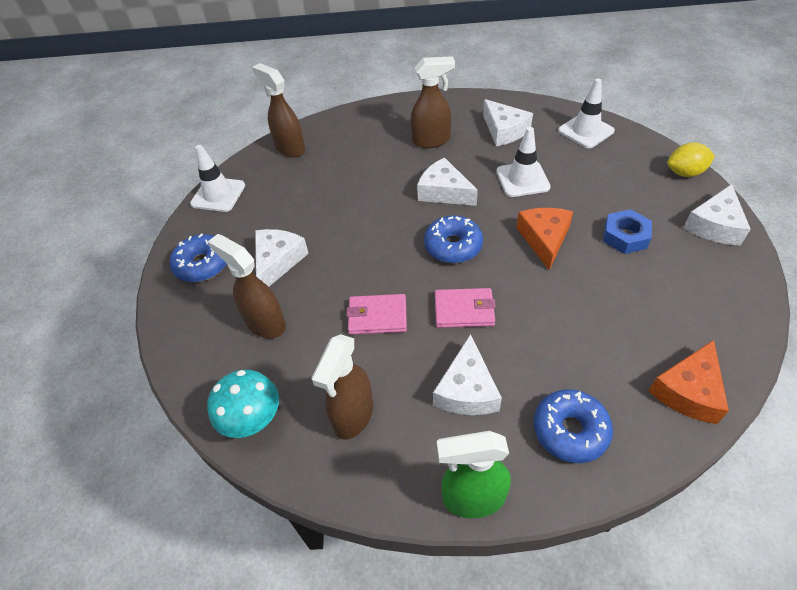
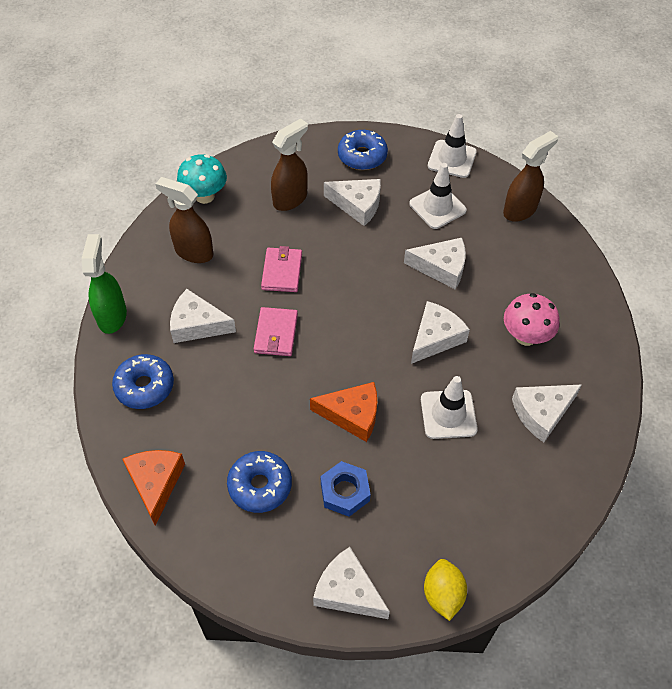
camera: 90 degrees right, 5 degrees up
brown spray bottle [411,56,455,148] -> pink mushroom [504,293,559,346]
blue donut [424,215,483,263] -> blue donut moved to [227,451,292,513]
white traffic cone [558,78,615,148] -> white traffic cone moved to [409,163,467,229]
orange cheese [649,340,729,424] -> orange cheese turned 45 degrees clockwise [122,450,185,526]
none -> white cheese [404,238,466,289]

